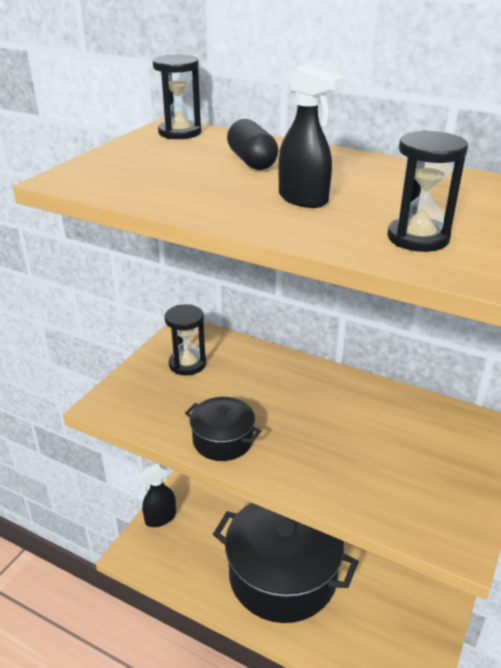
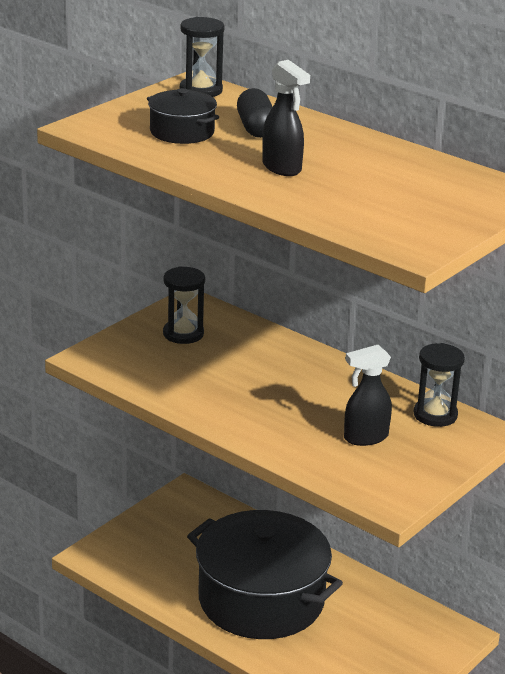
camera: 10 degrees right, 5 degrees down
black spray bottle [135,463,176,527] -> black spray bottle moved to [344,345,392,446]
black pot [185,397,261,461] -> black pot moved to [147,88,219,144]
black hourglass [387,130,468,252] -> black hourglass moved to [414,343,465,427]

